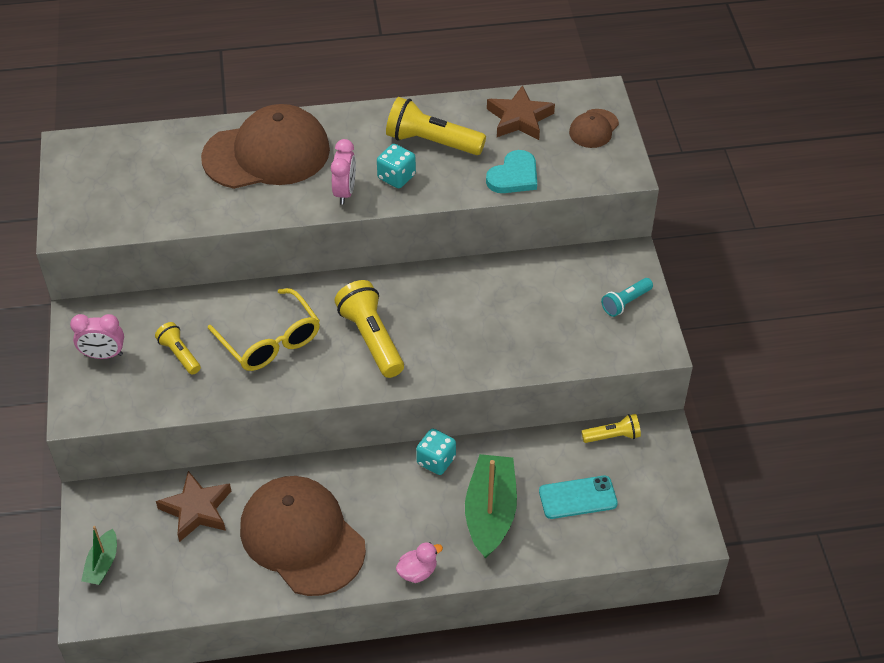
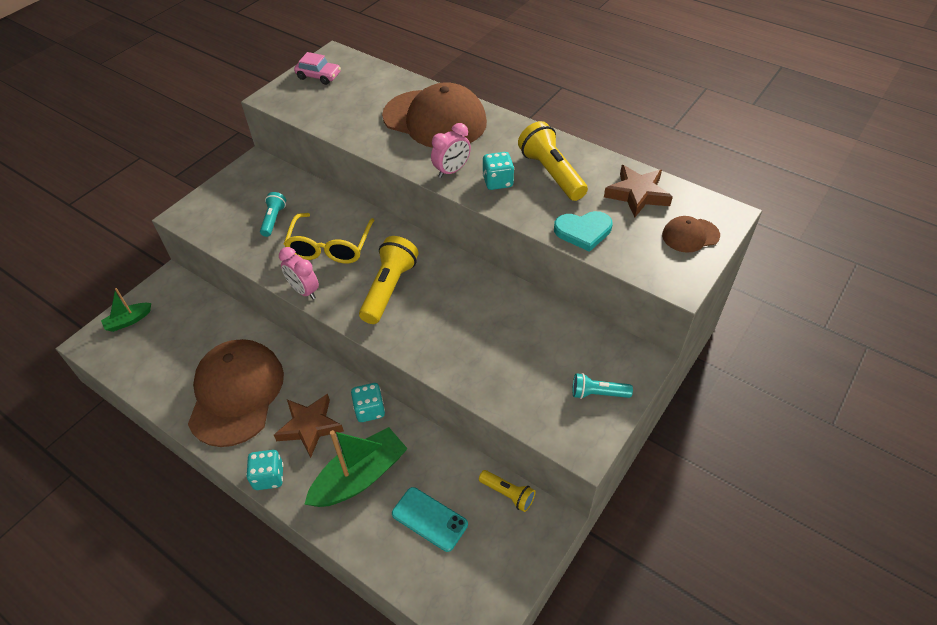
camera: 45 degrees right, 0 degrees up
pink clock [70,314,124,359] -> pink clock moved to [279,247,319,299]
yellow flashlight [155,322,201,375] -> turquoise flashlight [260,192,286,237]
brown star [156,471,231,542] -> brown star moved to [274,394,344,458]
pink duck [396,542,443,583] -> turquoise dice [246,450,283,490]
none -> pink car [294,52,341,85]

